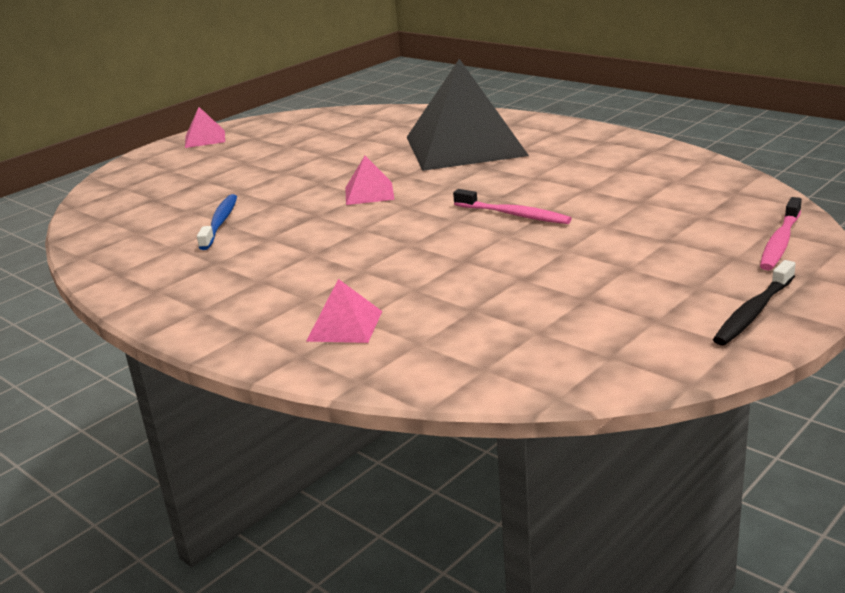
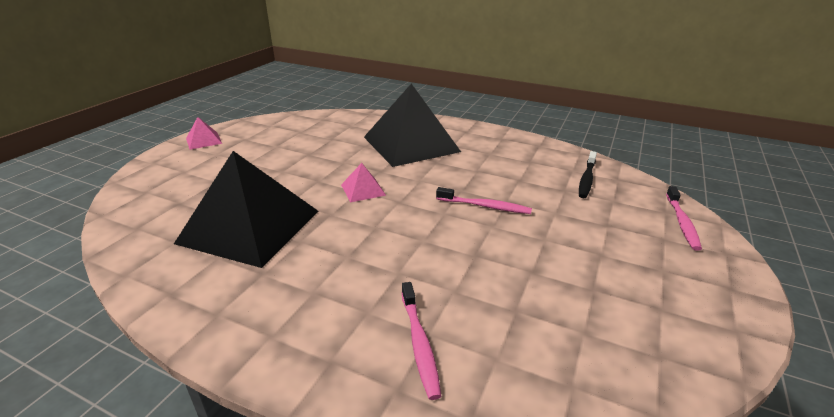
camera: 20 degrees left, 5 degrees up
blue toothbrush [197,194,237,250] -> black pyramid [174,151,319,268]
pink pyramid [306,279,382,343] -> pink toothbrush [401,282,441,400]
black toothbrush [713,260,796,346] -> black toothbrush moved to [579,151,597,198]

